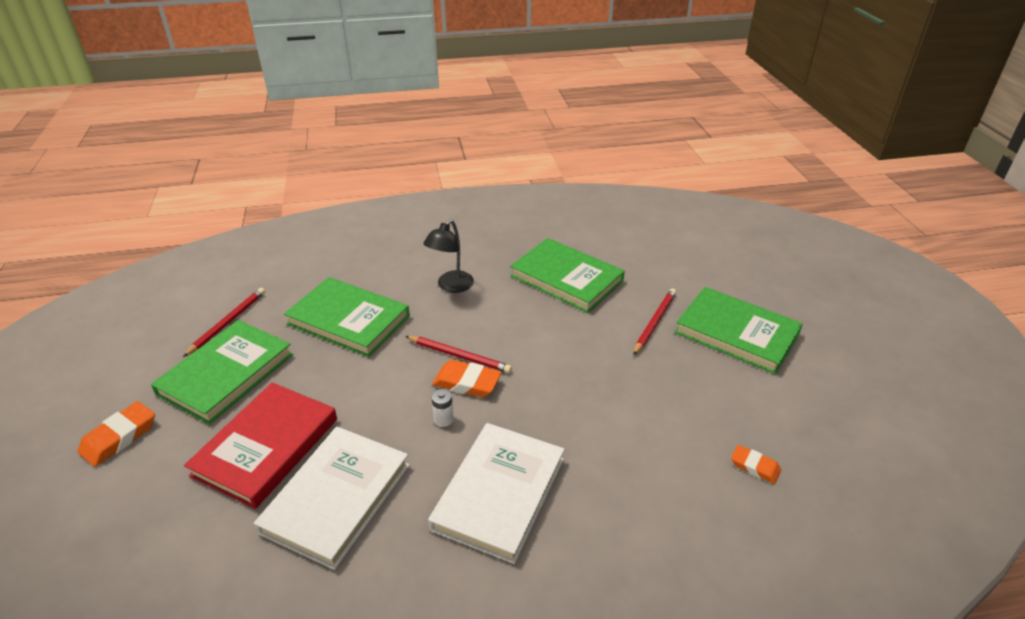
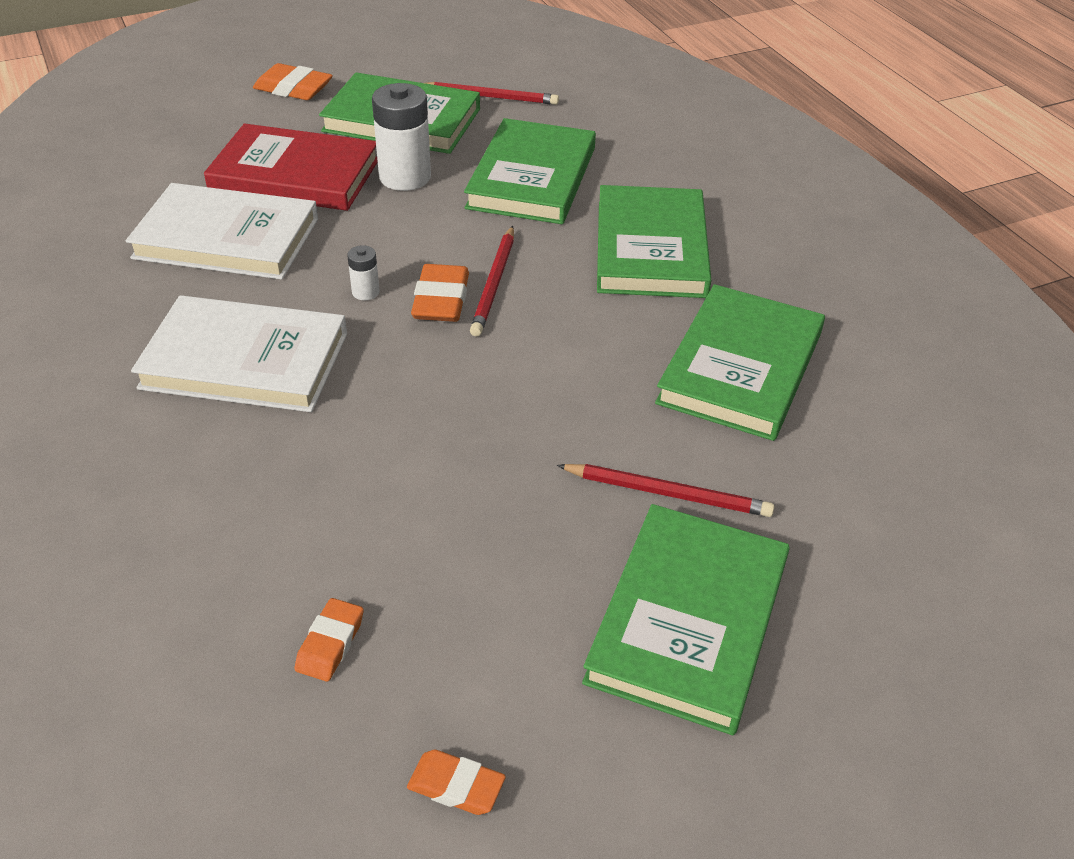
camera: 75 degrees right, 5 degrees up
black lamp [423,219,474,293] -> green book [597,185,711,298]
none -> white battery [372,83,431,191]
none -> orange eraser [407,750,506,815]

